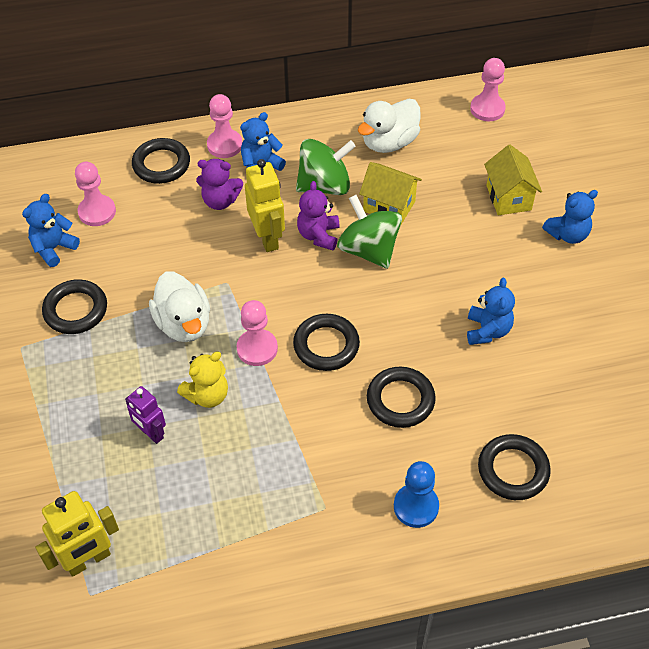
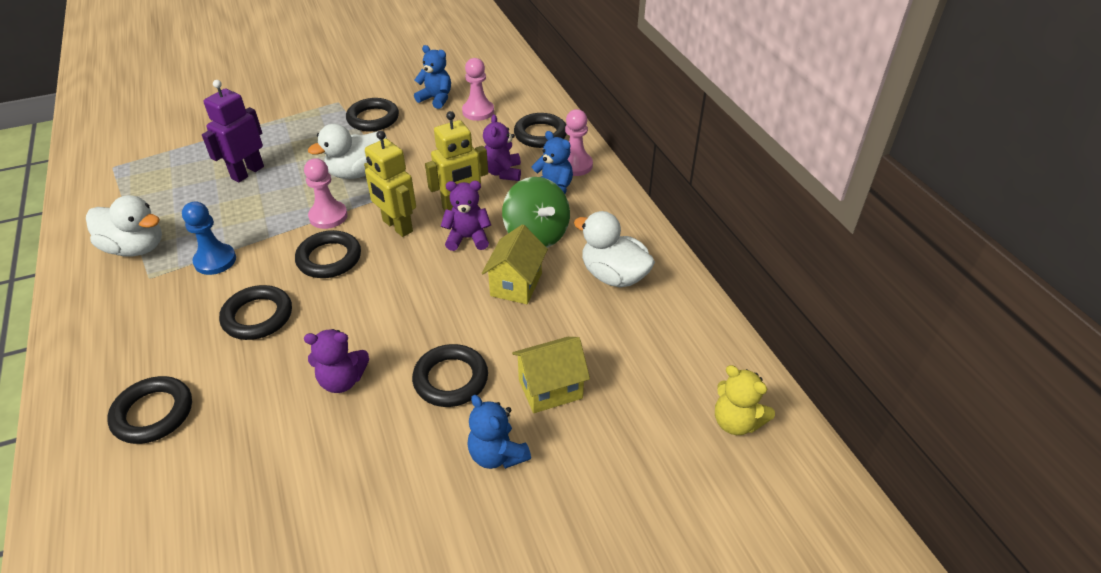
camera: 80 degrees right, 10 degrees down
yellow robot [35,491,119,577] -> yellow robot moved to [364,131,416,237]
purple robot [125,386,166,444] -> purple robot [202,80,264,182], size x1.52
yellow teddy bear [177,352,228,408] -> yellow teddy bear moved to [715,365,775,435]
green spinning top [337,195,402,269] -> none
blue pawn [394,461,439,528] -> blue pawn moved to [182,201,236,275]
blue teddy bear [467,278,515,345] -> purple teddy bear [304,329,369,393]
pink pawn [470,58,506,121] -> none
none -> white duck [86,195,162,257]
none -> black ring [412,344,488,407]

